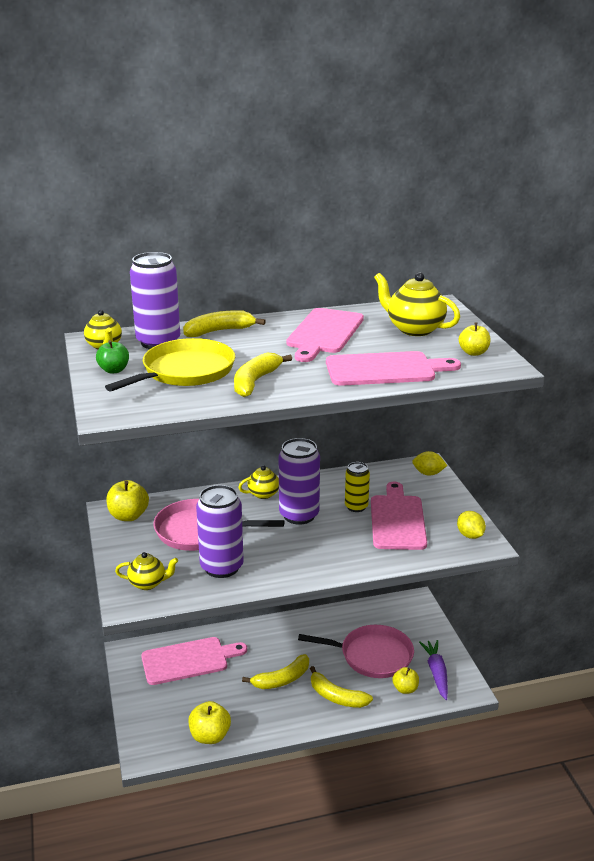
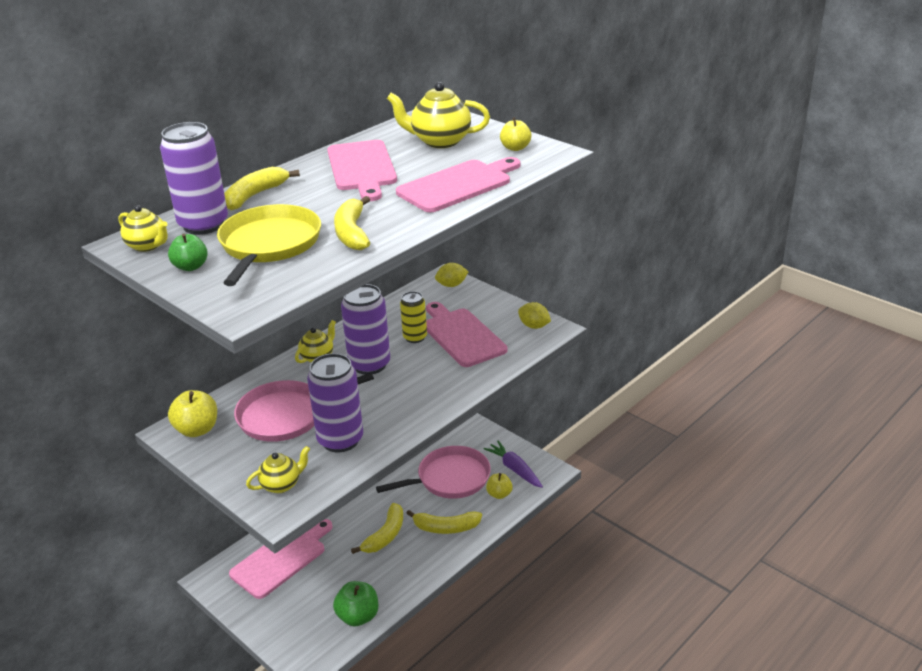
camera: 30 degrees left, 5 degrees up
yellow apple [188,701,231,744] -> green apple [333,581,378,627]

